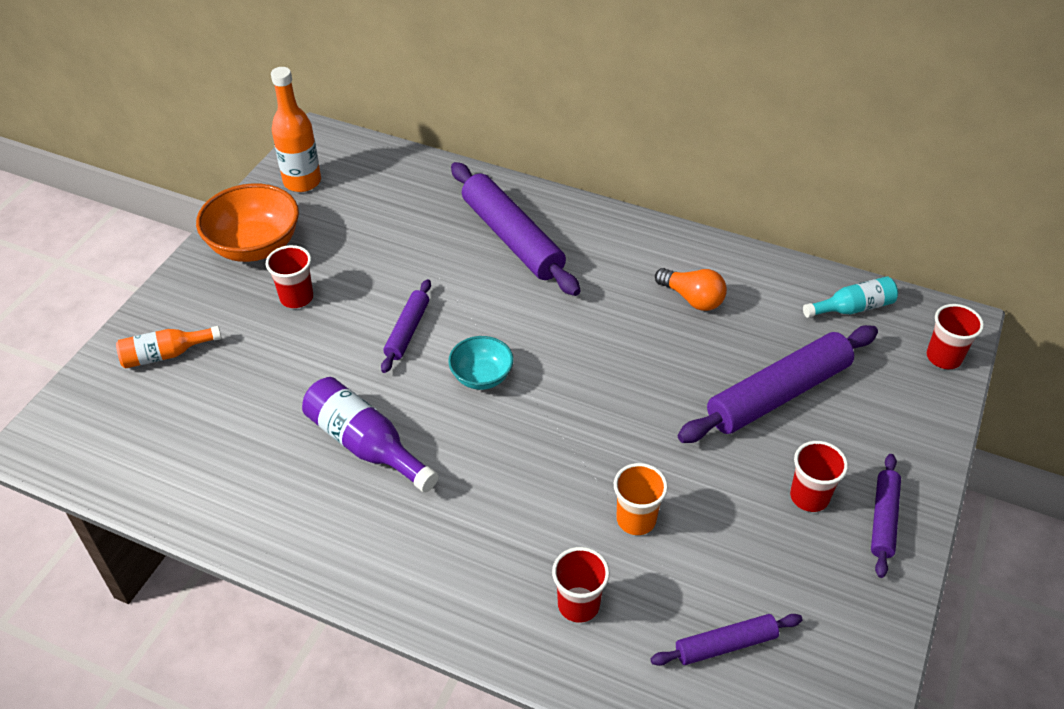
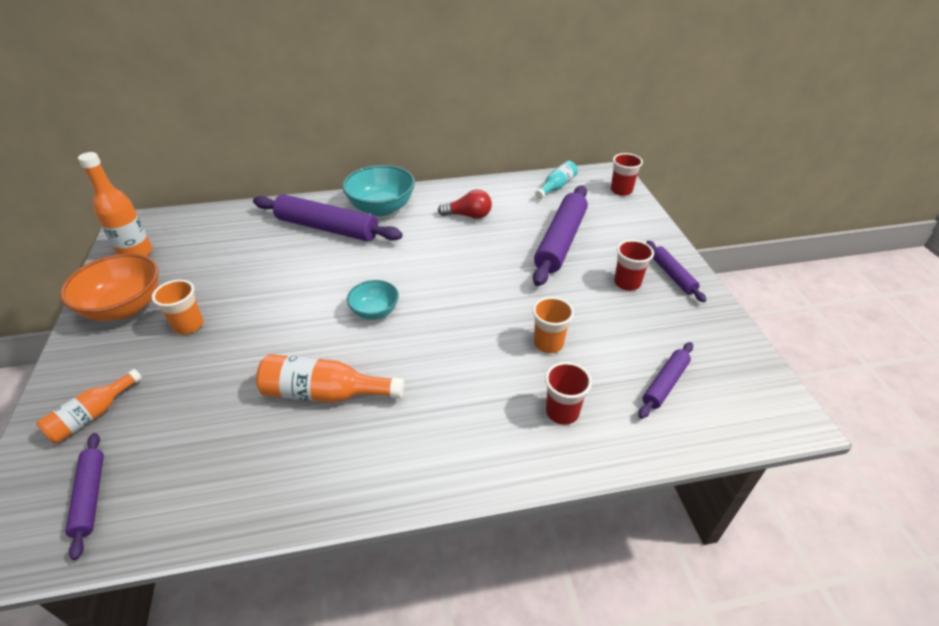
camera: 35 degrees left, 5 degrees down
red cup [266,245,313,308] -> orange cup [152,280,203,334]
purple bottle [302,377,439,493] -> orange bottle [256,354,404,403]
purple rolling pin [381,279,431,373] -> purple rolling pin moved to [65,433,104,560]
orange light bulb [655,268,727,311] -> red light bulb [438,189,492,219]
none -> turquoise bowl [342,165,415,216]

